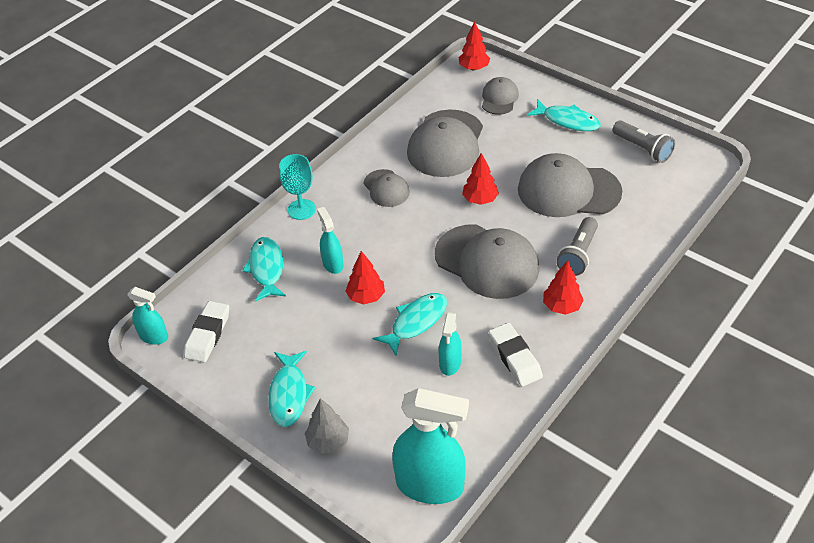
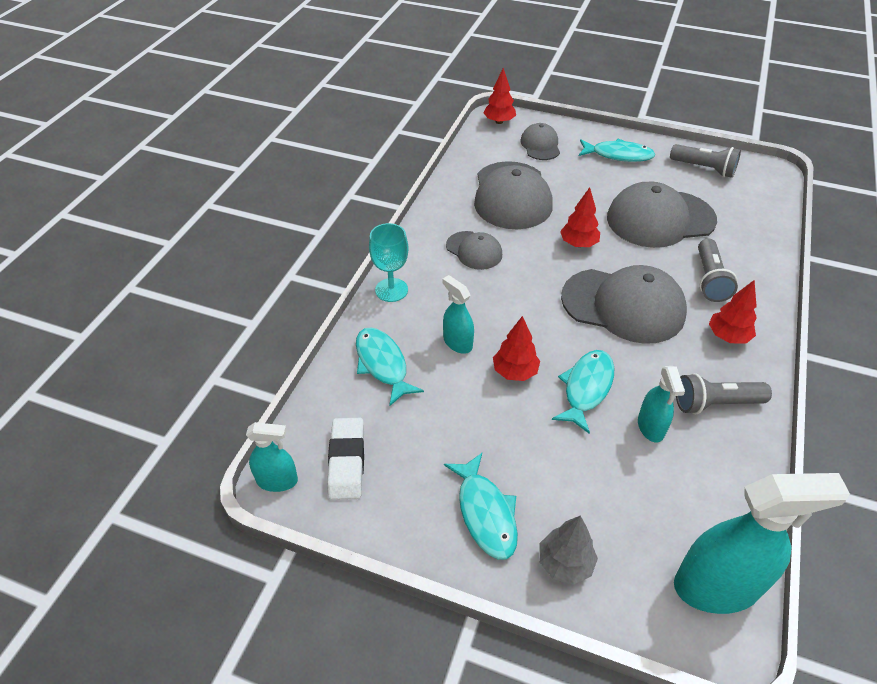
camera: 20 degrees left, 0 degrees up
white eraser [489,323,543,386] -> grey flashlight [676,373,772,414]

